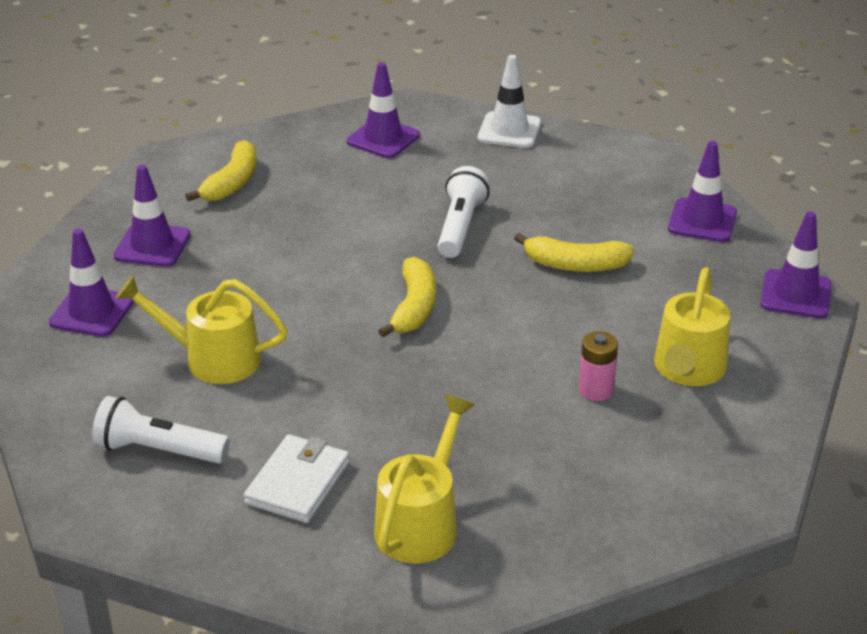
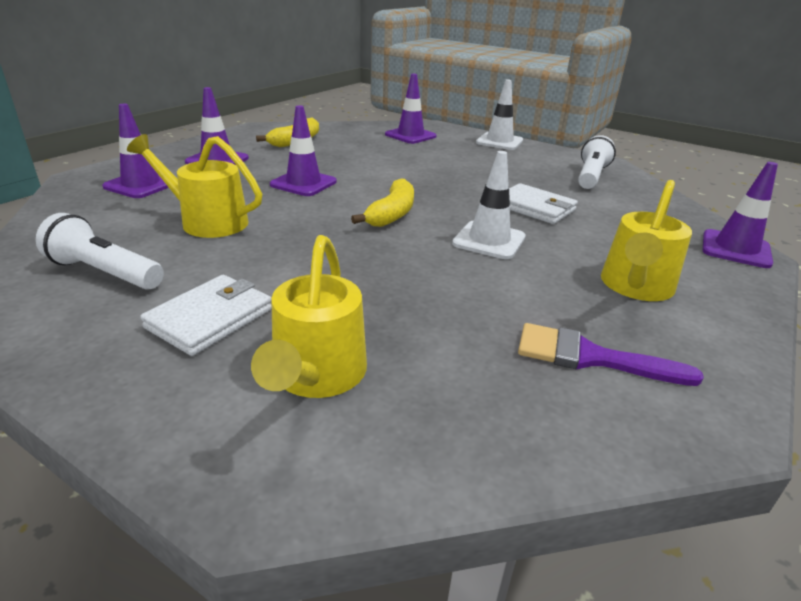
camera: 10 degrees right, 5 degrees down
yellow watering can [374,395,475,564] -> yellow watering can turned 150 degrees clockwise [251,235,367,398]
white flashlight [438,166,490,258] -> white flashlight moved to [578,135,616,189]
yellow banana [514,233,635,272] -> white wallet [509,183,578,224]
pink battery [579,331,618,401] -> none
purple traffic cone [668,141,737,242] -> purple traffic cone moved to [270,105,337,196]
none -> white traffic cone [452,151,526,259]
none -> purple brush [518,323,704,386]

